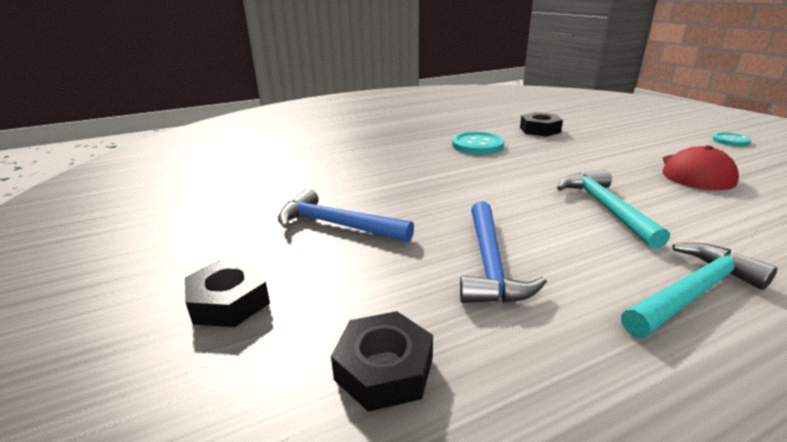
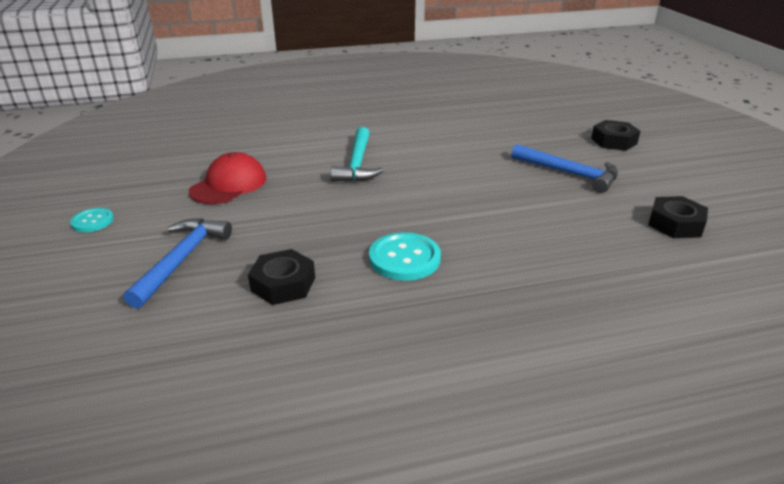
camera: 170 degrees left, 5 degrees up
black nut [331,311,433,412] -> black nut moved to [648,196,708,238]
blue hammer [460,202,547,303] -> blue hammer moved to [123,218,232,309]
turquoise hammer [621,243,777,338] -> none

